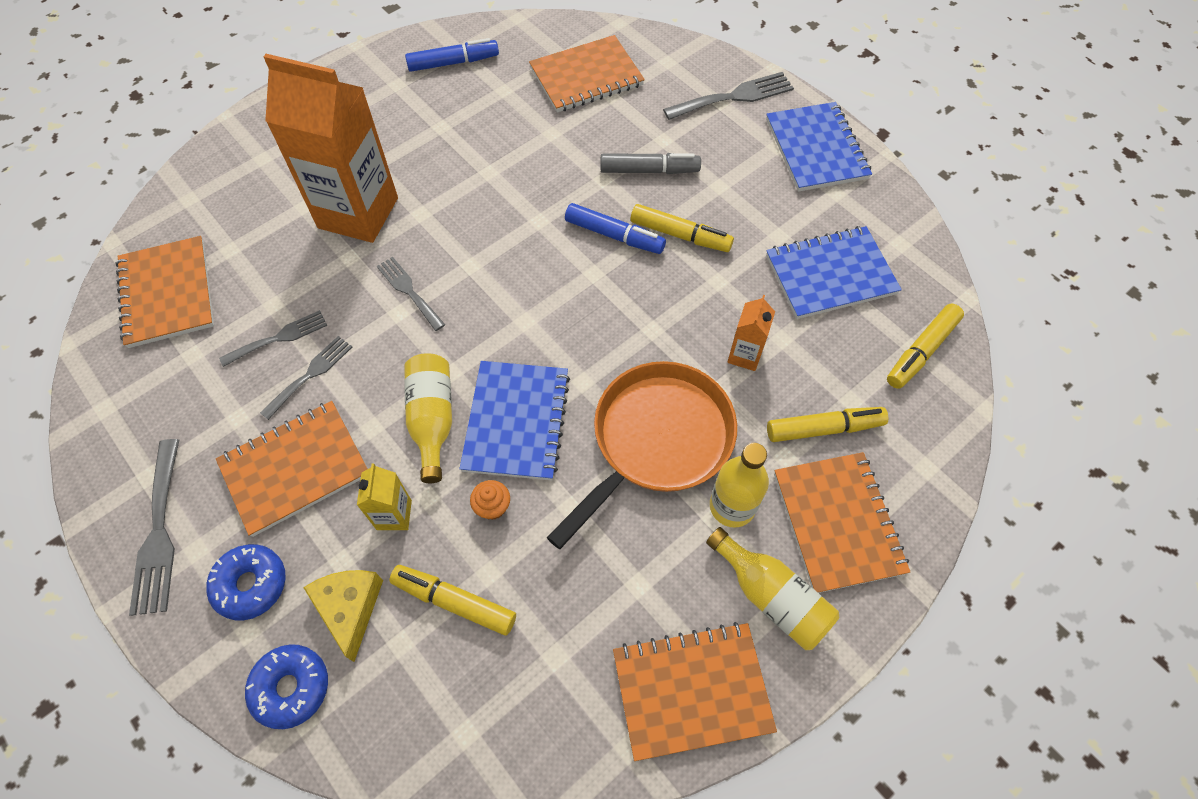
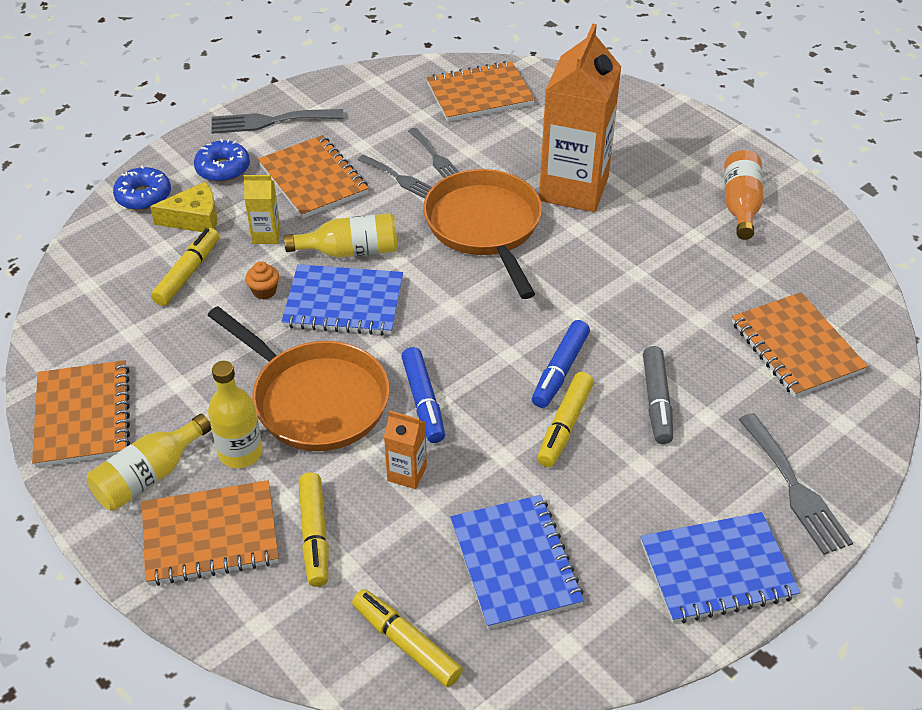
camera: 90 degrees right, 15 degrees down
grey fork [377,257,445,331] -> orange pan [423,169,542,299]
blue marker [405,38,499,72] -> blue marker moved to [401,347,445,443]
none -> orange bottle [724,150,764,240]

